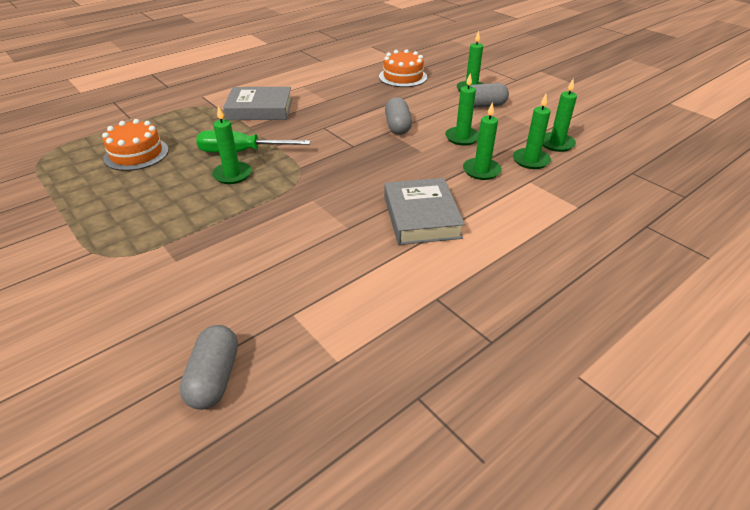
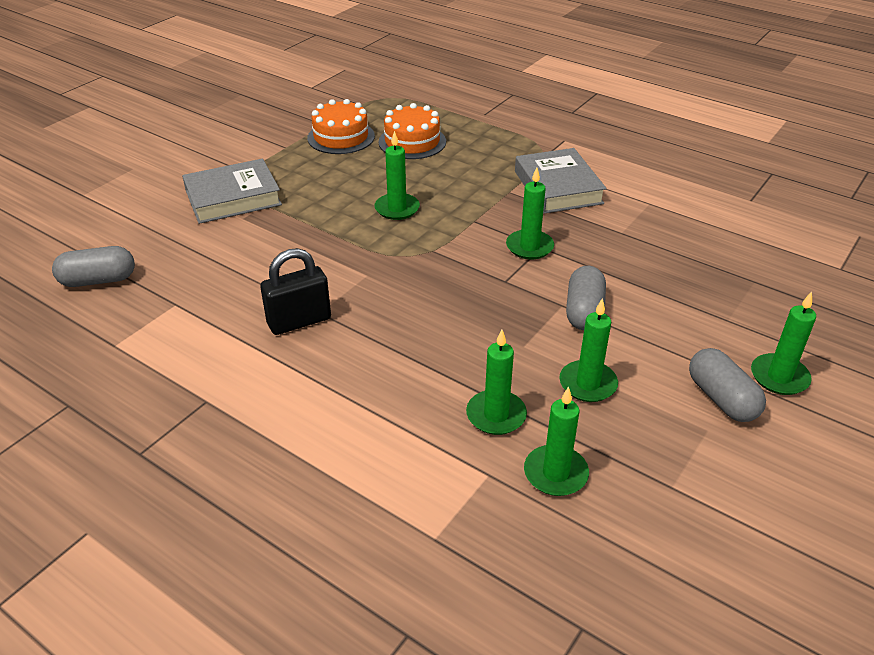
camera: 75 degrees right, 0 degrees up
green screwdriver [196,130,310,153] -> none
orange cake [379,49,427,87] -> orange cake moved to [307,99,375,154]
grey book [384,178,465,245] -> grey book moved to [182,159,282,224]
grey capsule [385,97,412,135] -> grey capsule turned 60 degrees counterclockwise [566,266,606,330]
green candle [543,79,577,152] -> green candle moved to [506,168,554,260]
none -> black padlock [260,248,331,335]

